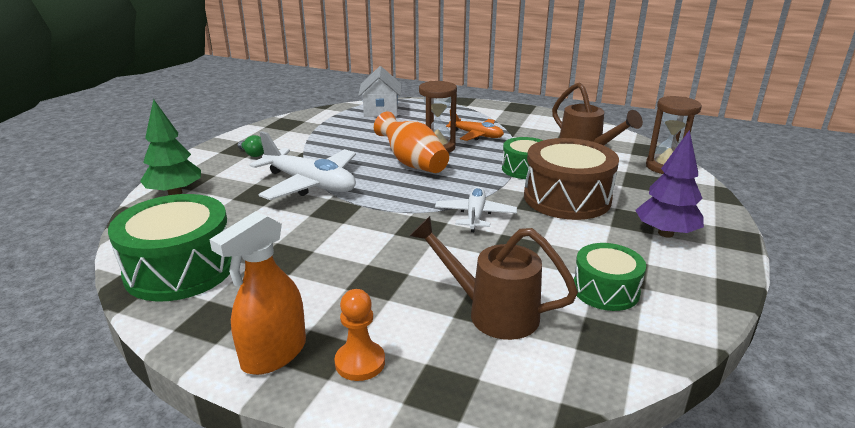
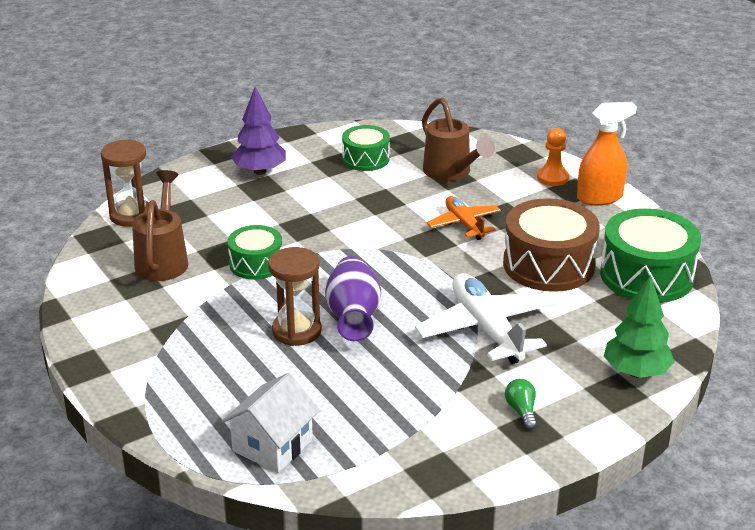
camera: 145 degrees left, 5 degrees up
orange vase [374,112,449,173] -> purple vase [325,256,381,341]
white plane [435,187,517,232] -> none
orange plane [446,109,504,141] -> orange plane moved to [427,196,501,240]
brown drum [524,138,619,220] -> brown drum moved to [503,198,600,292]

